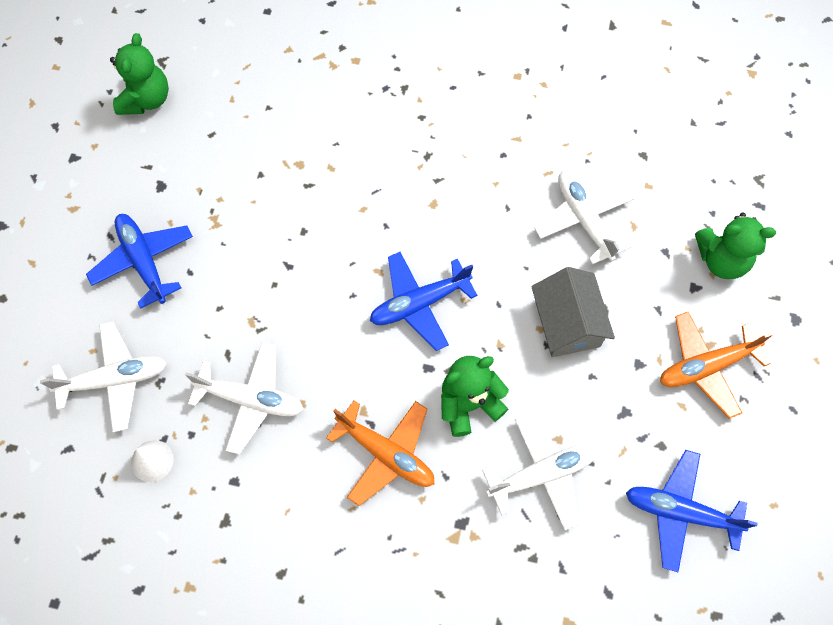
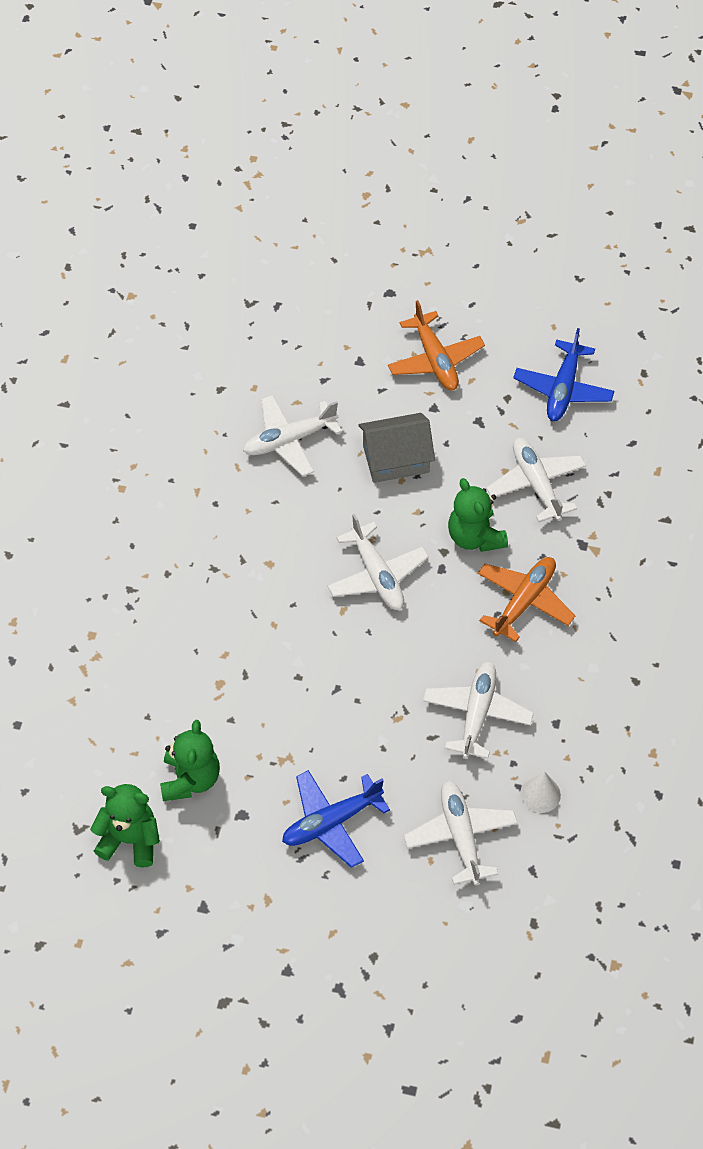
camera: 90 degrees left, 10 degrees down
blue plane [370,252,478,351] -> white plane [327,514,429,610]
green teddy bear [695,213,776,279] -> green teddy bear moved to [160,720,220,801]

